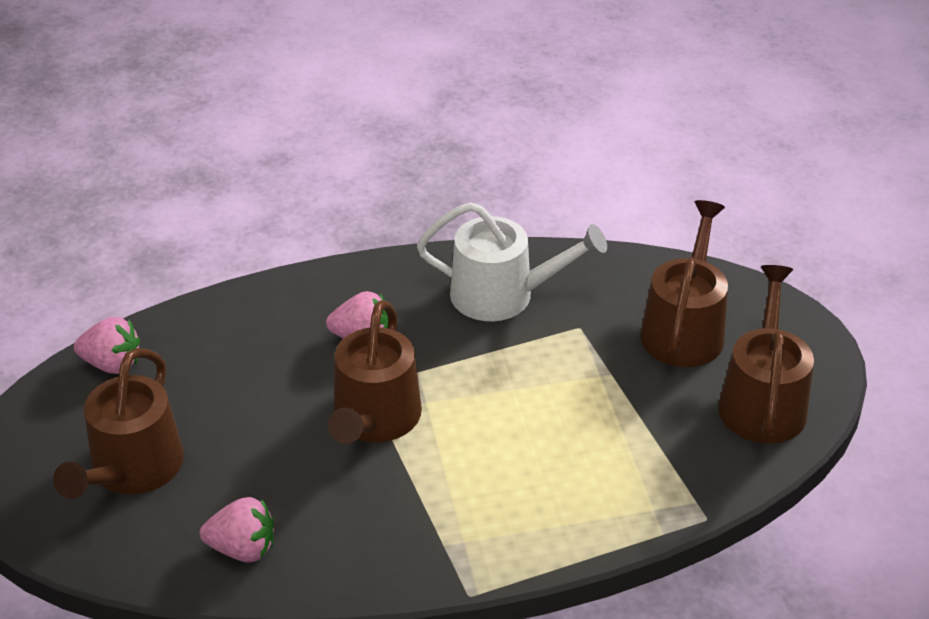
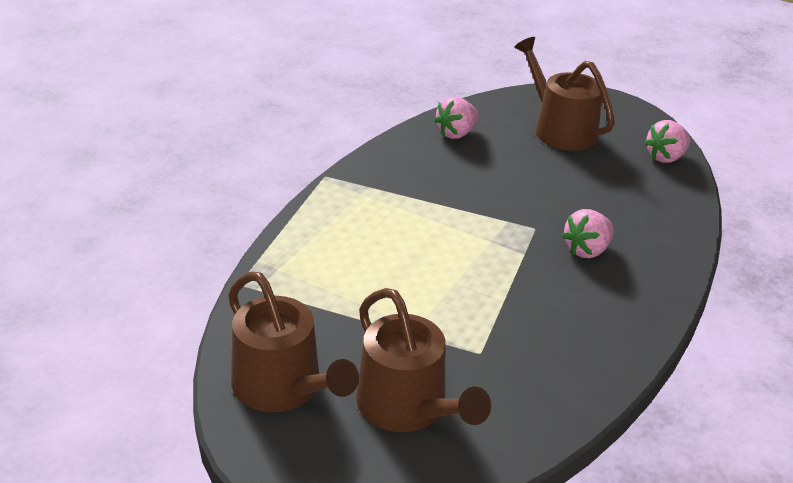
camera: 130 degrees right, 5 degrees down
brown watering can [328,300,422,444] -> none
white watering can [417,202,607,321] -> none

